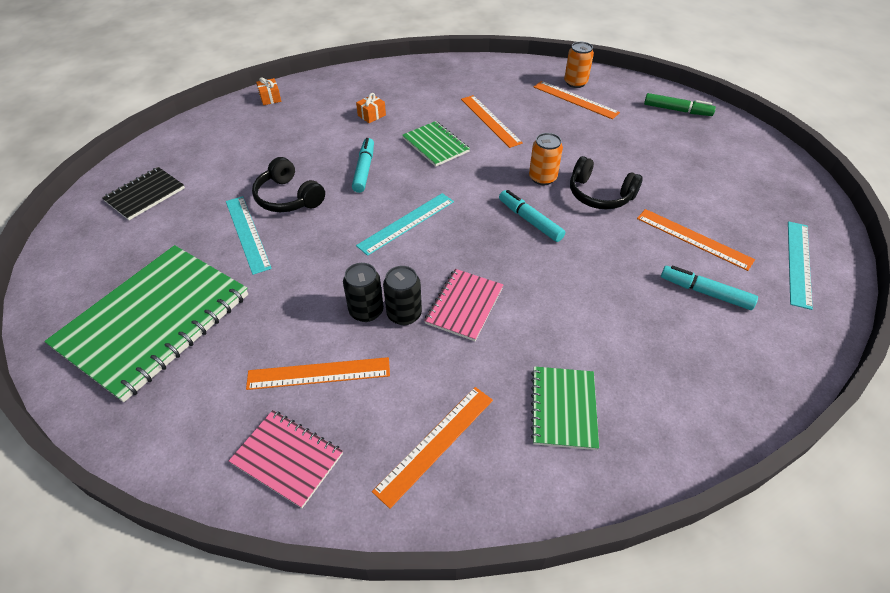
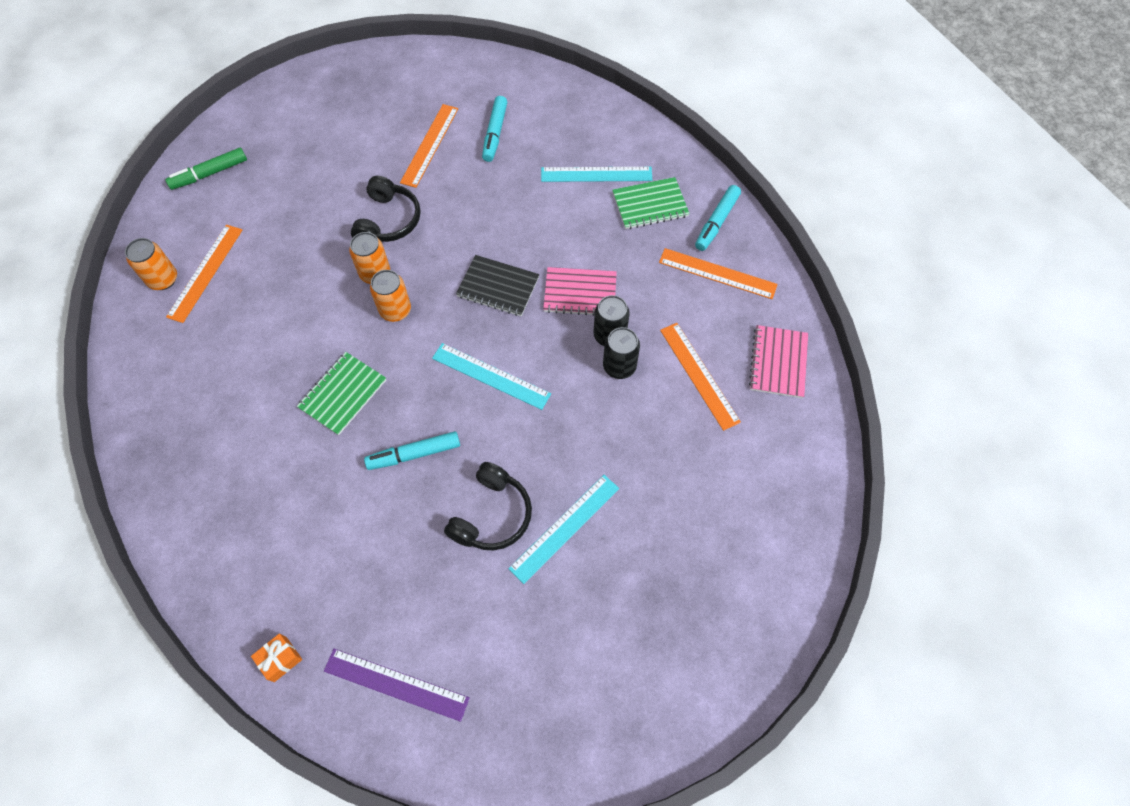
camera: 110 degrees left, 15 degrees up
green notebook [44,245,248,402] -> none
black notebook [102,167,185,220] -> black notebook moved to [456,255,539,316]
orange gift [356,93,386,123] -> none
orange ruler [461,95,523,148] -> none
turquoise marker [499,190,565,242] -> turquoise marker moved to [695,185,741,251]
green marker [644,93,716,116] -> green marker turned 120 degrees counterclockwise [165,148,247,190]
turquoise ruler [788,221,813,310] -> turquoise ruler moved to [541,167,652,182]
none -> purple ruler [324,649,469,722]
none -> orange can [370,270,411,322]

